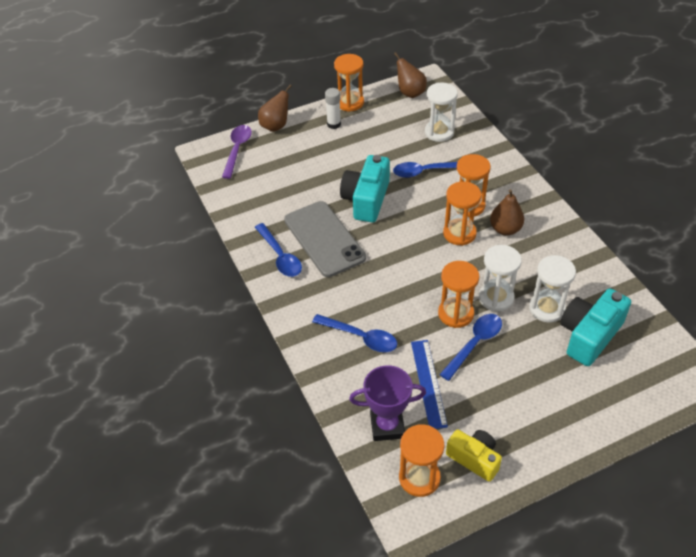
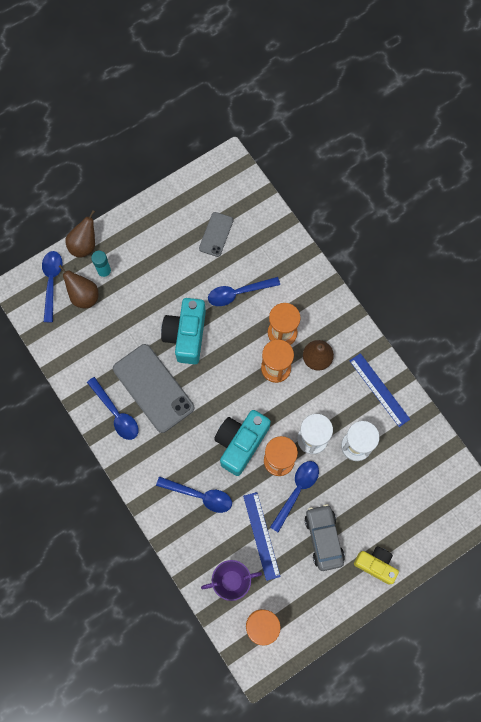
camera: 10 degrees left, 25 degrees up
purple spoon [222,125,252,179] -> blue spoon [42,251,62,322]
white glue stick [325,88,341,129] -> none
orange hourglass [334,54,364,112] -> none
brown pear [394,52,427,98] -> brown pear moved to [59,265,99,308]
white hourglass [425,82,458,142] -> none
yellow camera [446,429,502,482] -> yellow camera moved to [354,546,399,584]
turquoise camera [560,288,631,366] -> turquoise camera moved to [214,410,271,476]
none -> turquoise glue stick [91,251,112,279]
none -> grey phone [199,212,234,257]
none -> grey car [305,504,345,571]
none -> blue ruler [350,353,410,427]

